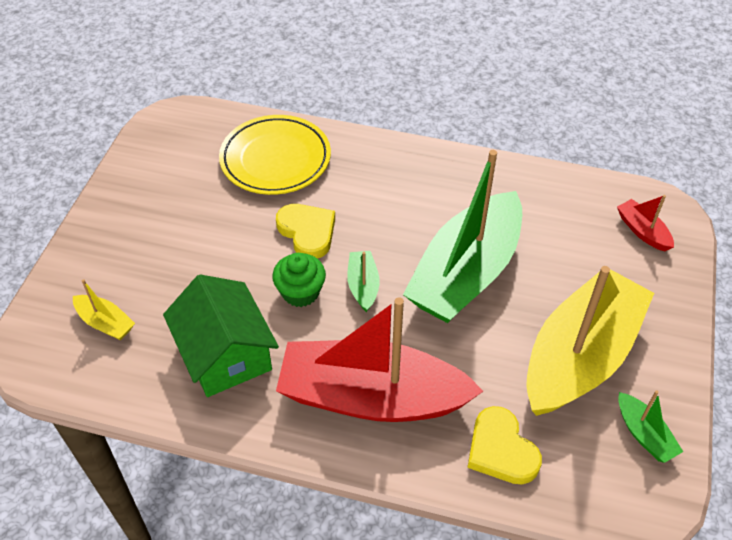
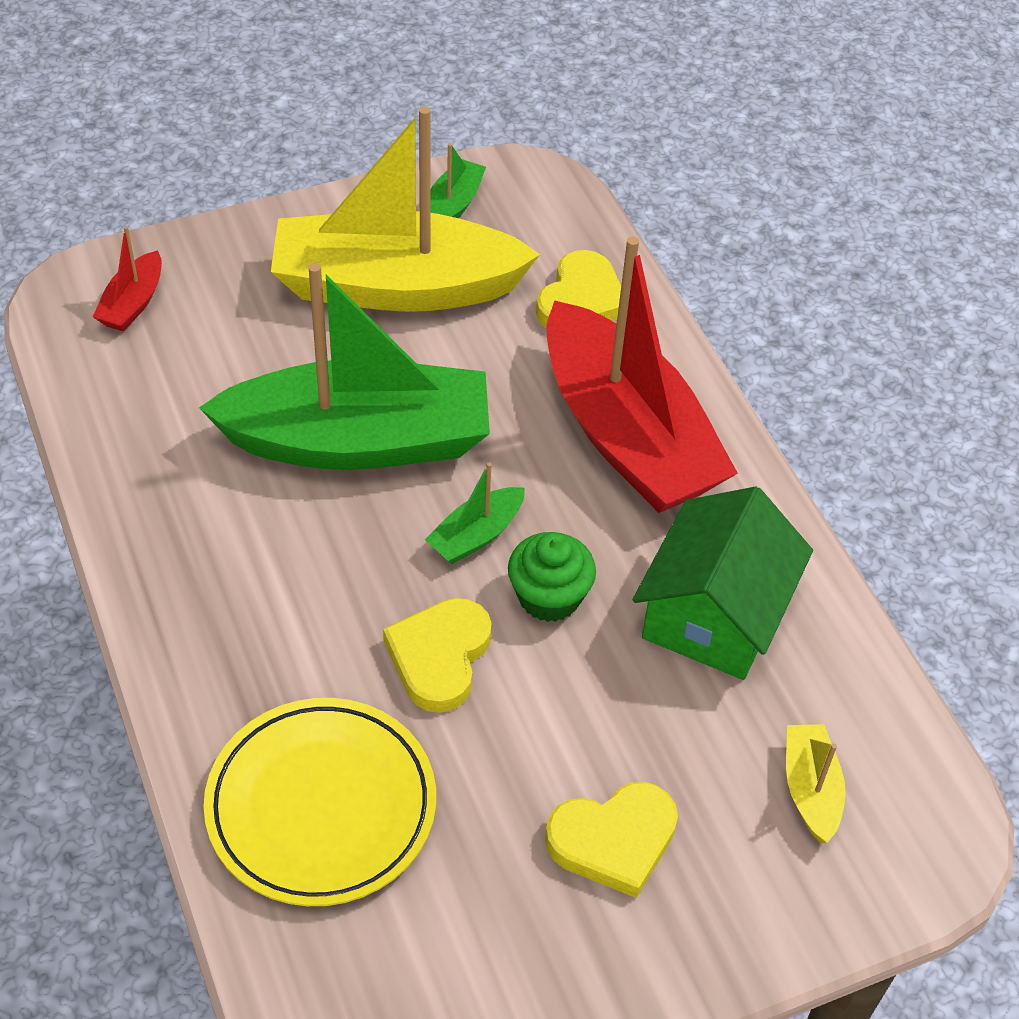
camera: 130 degrees left, 0 degrees up
none -> yellow heart [545,782,678,898]

